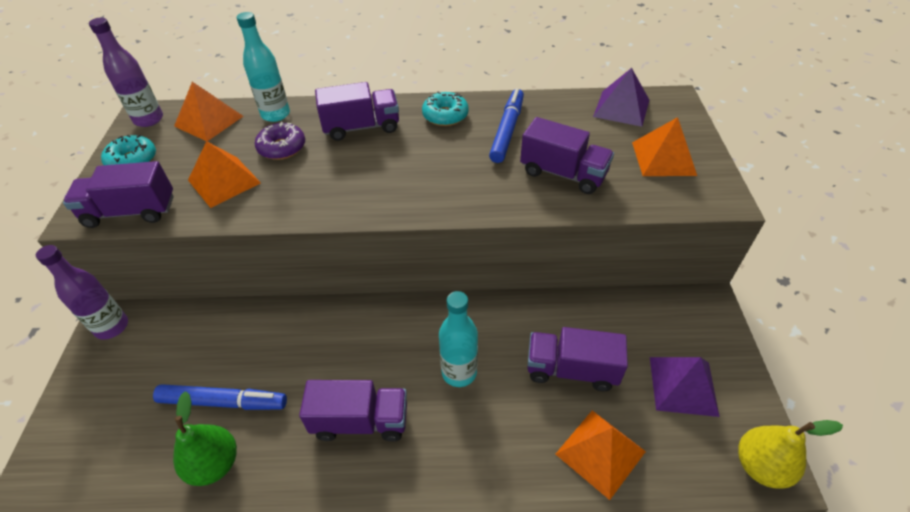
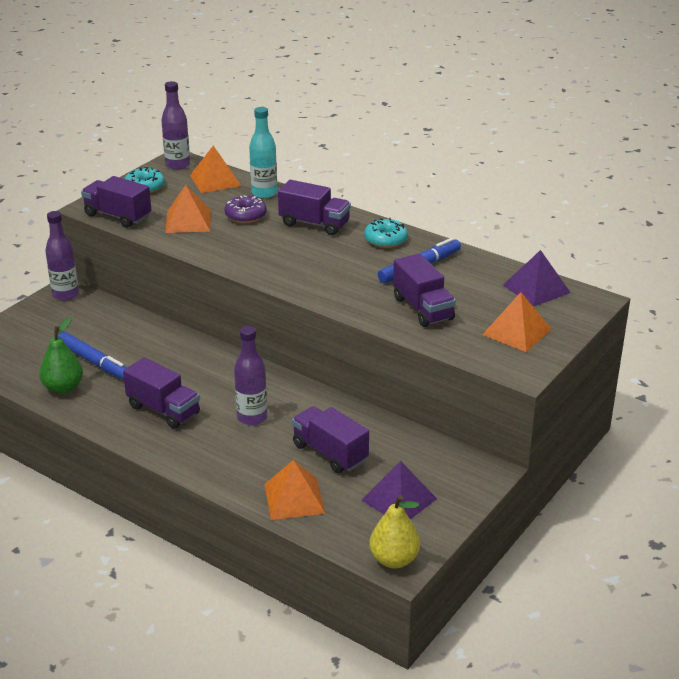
camera: 35 degrees right, 15 degrees down
turquoise bottle [439,291,478,387] -> purple bottle [234,326,267,425]

